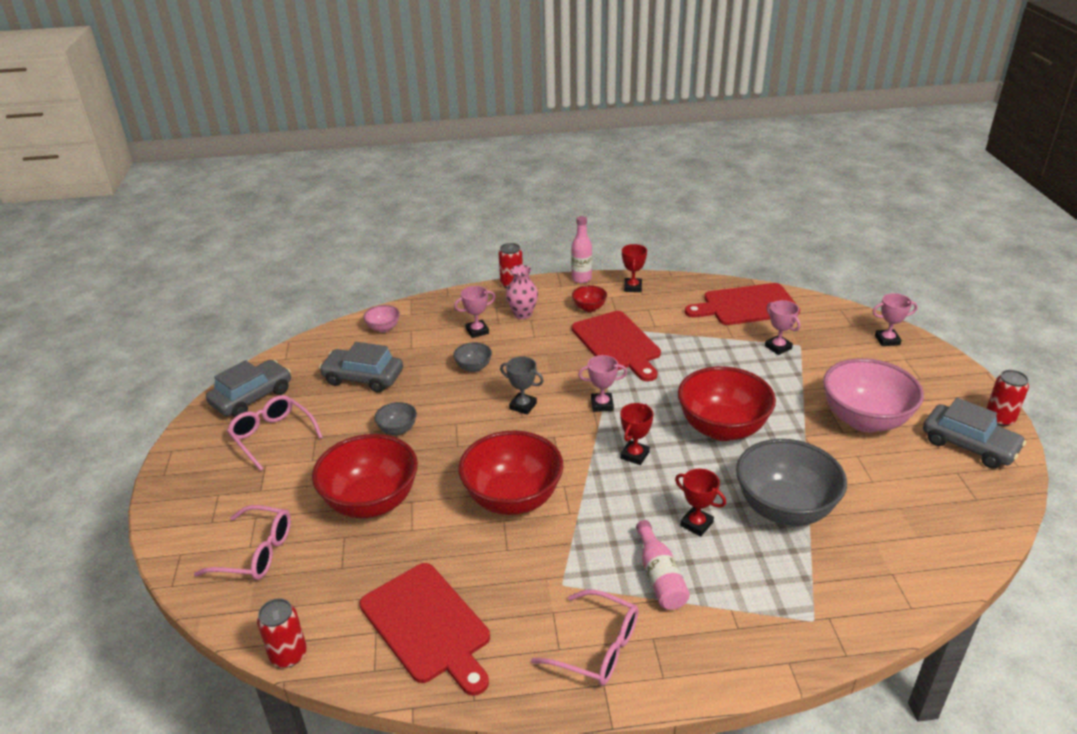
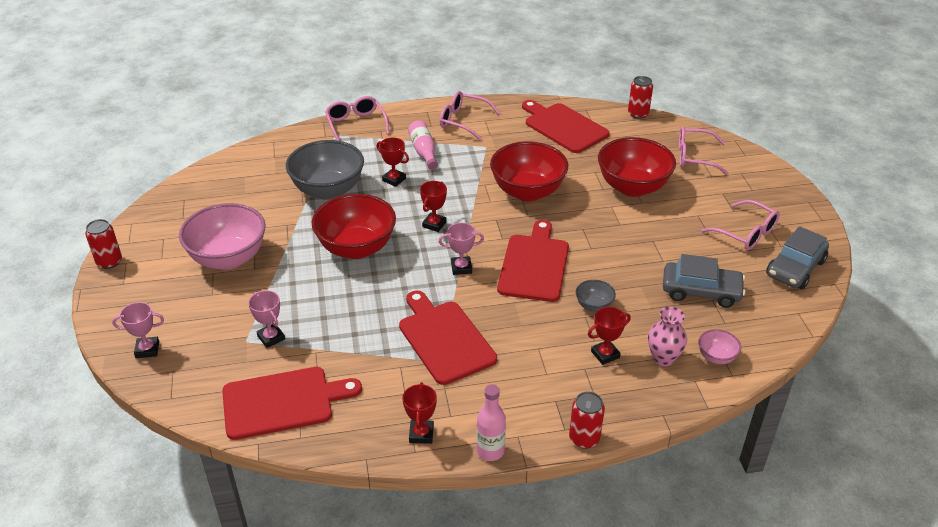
camera: 175 degrees right, 5 degrees up
grey bowl [374,402,417,435] -> none
pink trophy [454,286,495,338] -> red trophy [588,307,631,365]
grey trophy [500,357,544,415] -> red cutting board [497,220,569,302]
pink vase [506,265,538,319] -> pink vase moved to [648,307,687,366]
red bowl [572,285,607,312] -> none
grey car [923,398,1026,469] -> none
none -> pink glasses [325,96,389,141]

